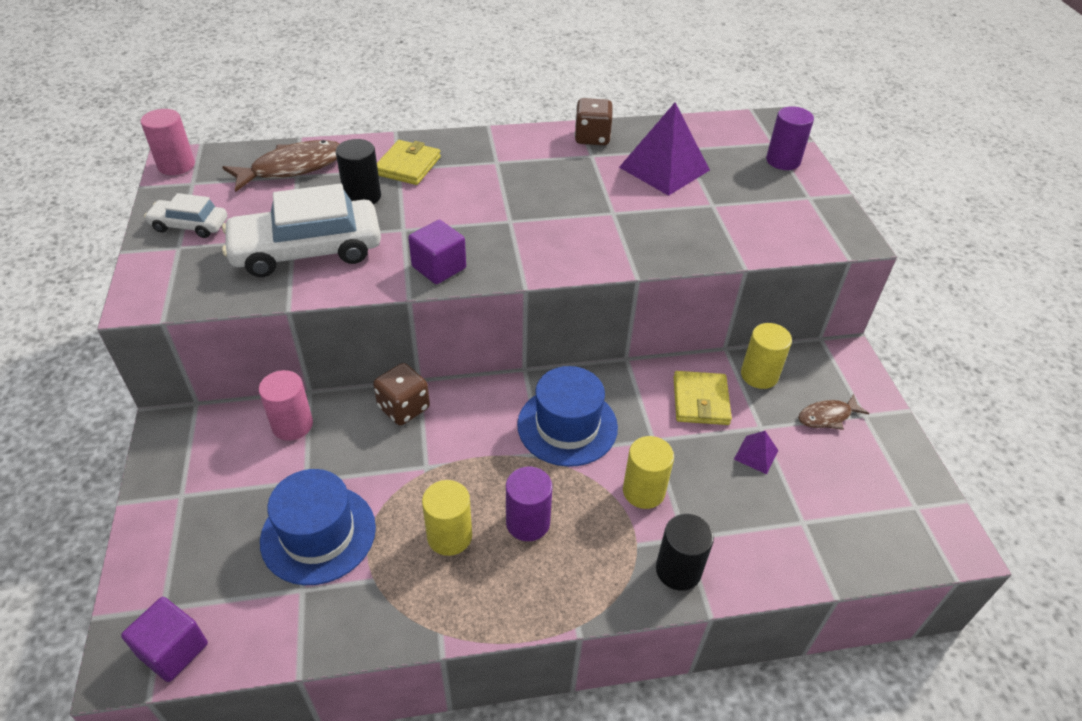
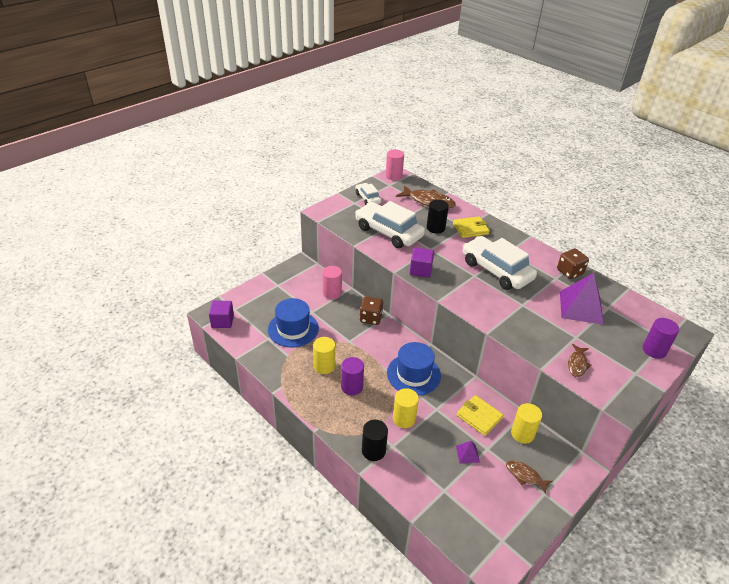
camera: 55 degrees right, 5 degrees down
yellow wallet [674,371,732,425] -> yellow wallet turned 75 degrees clockwise [457,395,503,436]
none -> white car [463,236,537,290]
none -> brown fish [568,344,592,377]

